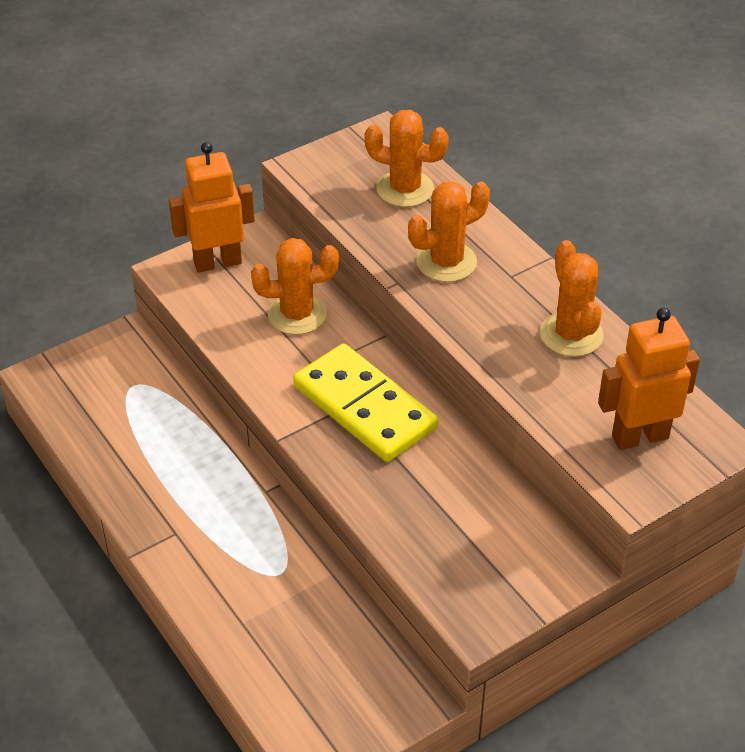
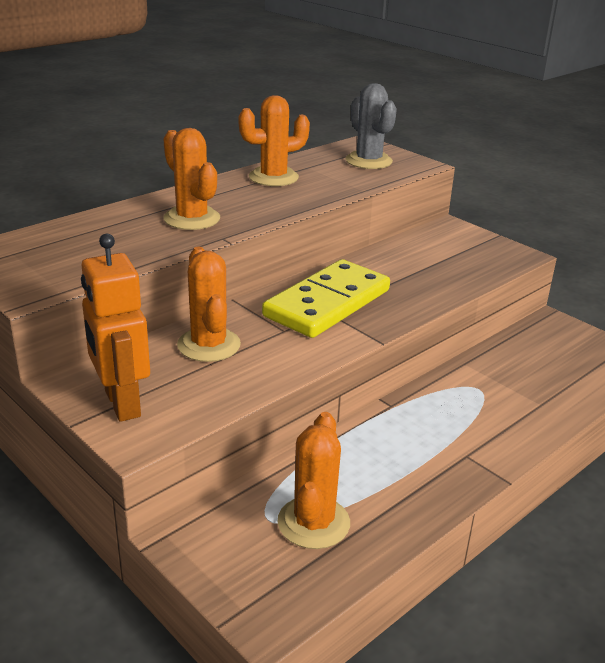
camera: 100 degrees left, 15 degrees down
orange cactus [365,110,449,207] -> orange cactus moved to [277,412,350,549]
orange robot [598,308,700,450] -> grey cactus [345,83,397,169]

